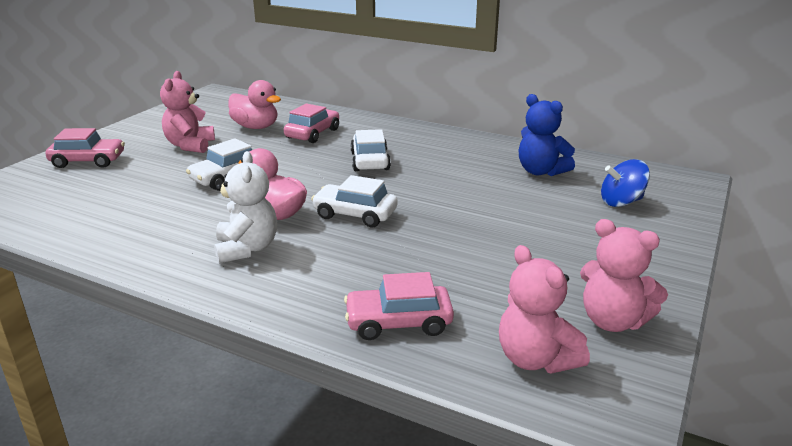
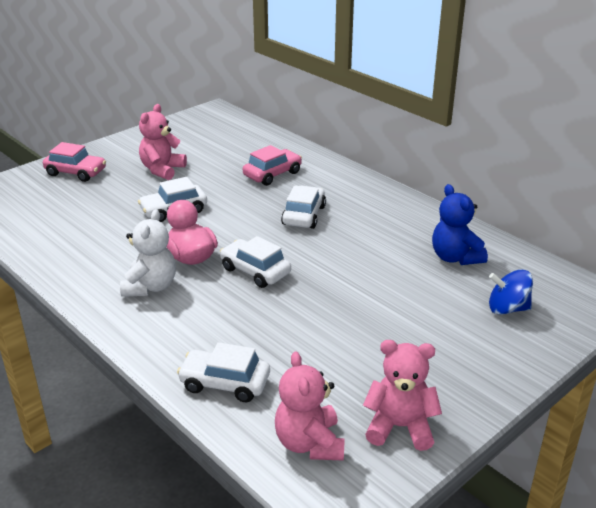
camera: 20 degrees right, 5 degrees up
pink duck [228,80,281,129] -> none
pink car [344,272,454,340] -> white car [177,342,270,402]
pink teddy bear [580,219,668,332] -> pink teddy bear turned 135 degrees clockwise [363,340,442,451]

